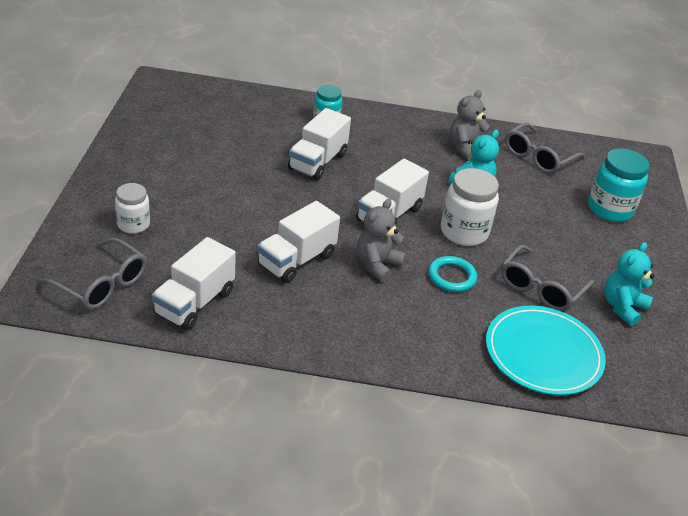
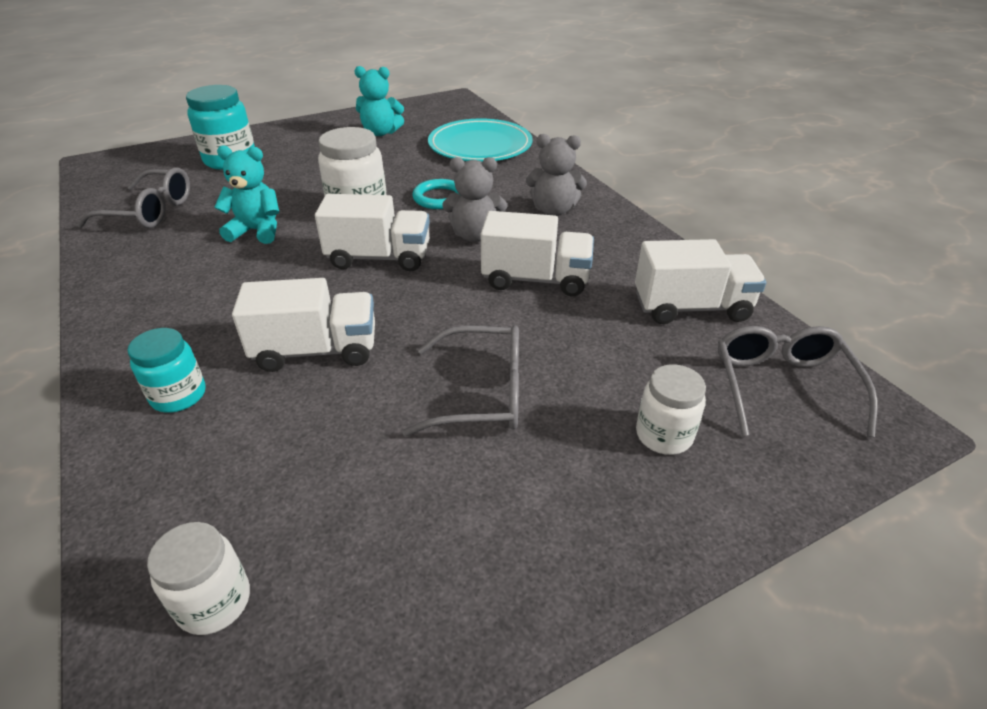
camera: 120 degrees left, 0 degrees up
grey teddy bear [450,90,489,161] -> grey teddy bear moved to [526,134,587,216]
grey glasses [501,245,594,311] -> grey glasses moved to [402,325,519,436]
none -> white jar [147,522,250,635]

